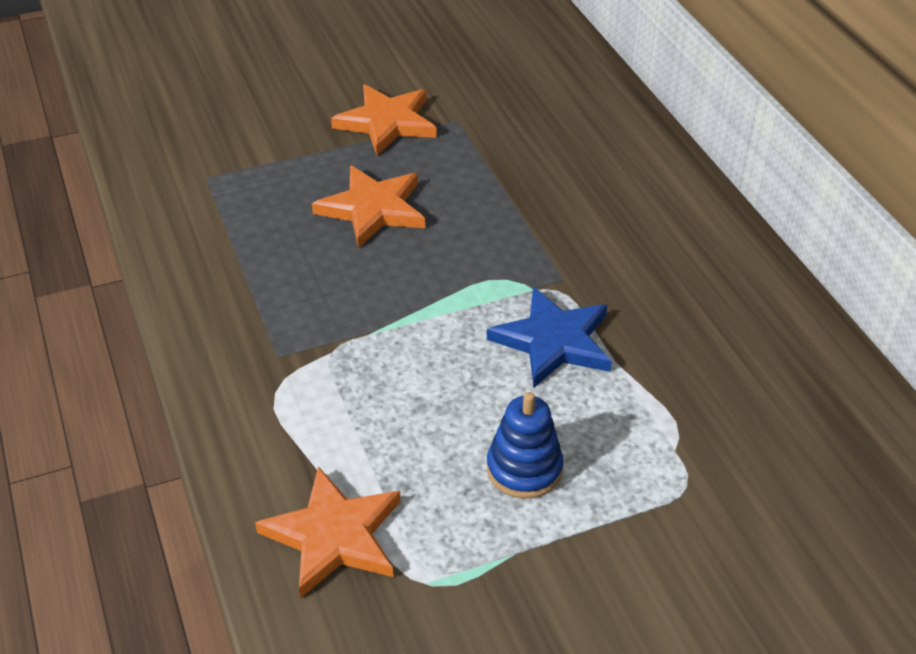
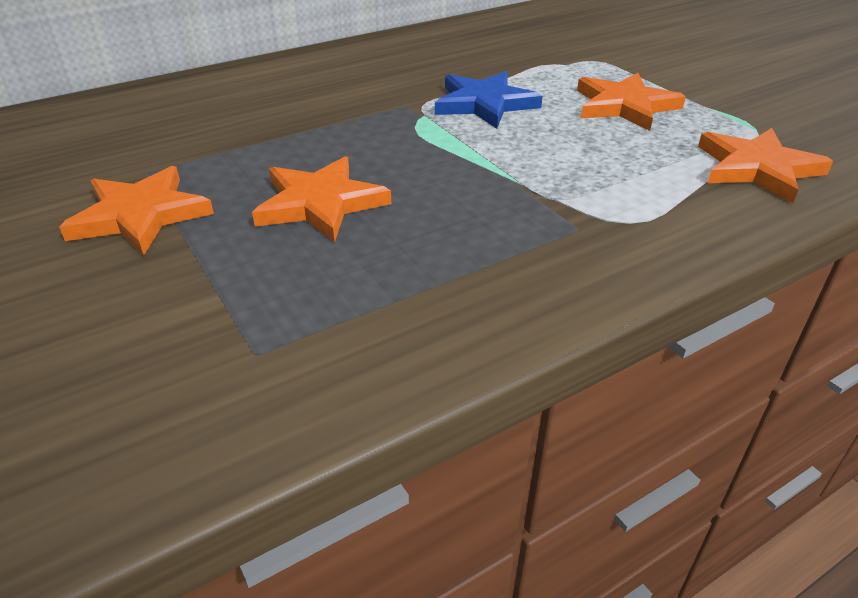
camera: 100 degrees left, 5 degrees down
blue stacking toy [487,392,564,499] -> orange star [577,73,686,131]

